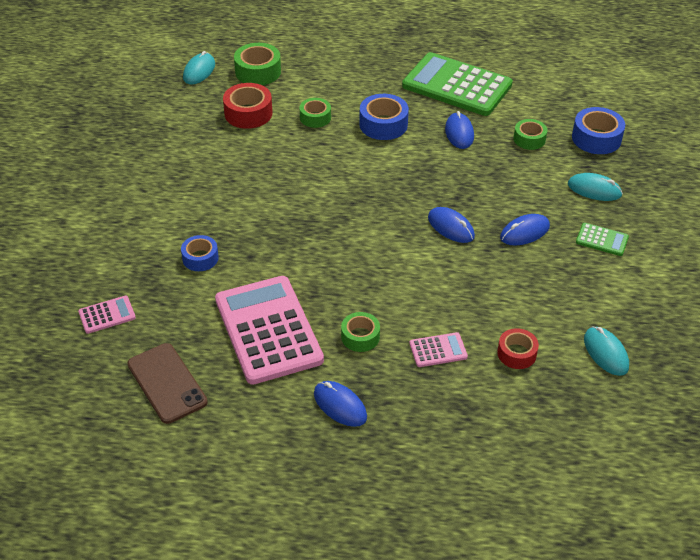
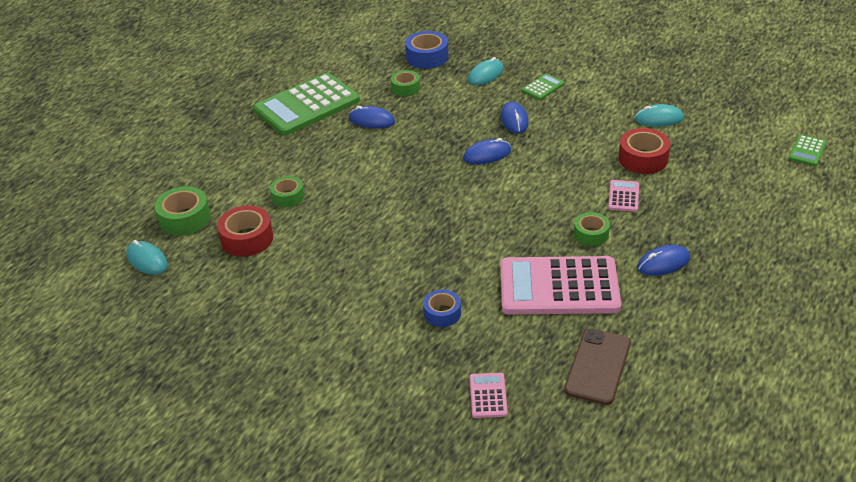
camera: 65 degrees left, 5 degrees down
brown phone [127,343,208,424] -> brown phone turned 60 degrees counterclockwise [564,329,631,405]
blue tape [359,94,409,140] -> none
red tape [497,328,539,369] -> red tape [619,128,671,174], size x1.54
none -> green calculator [789,135,827,166]

